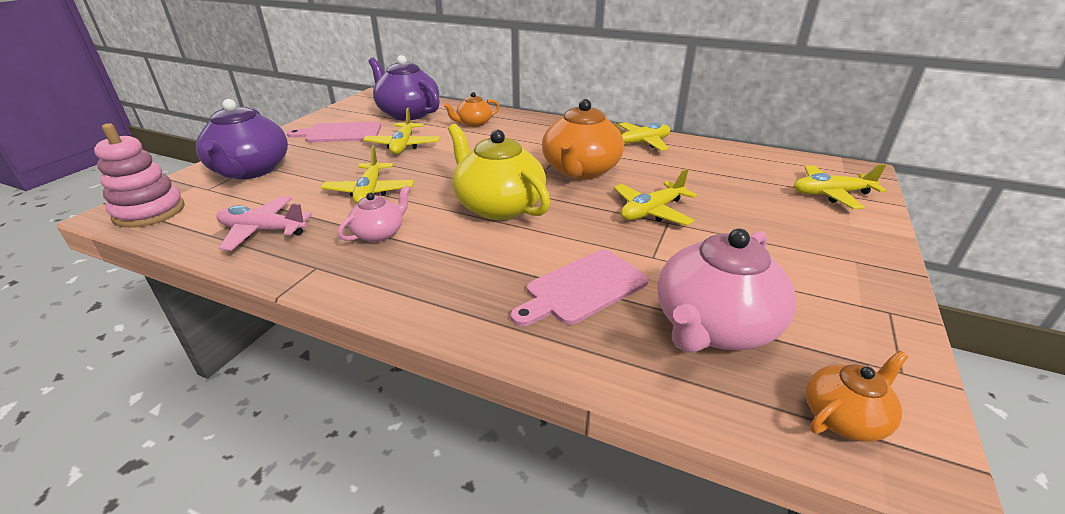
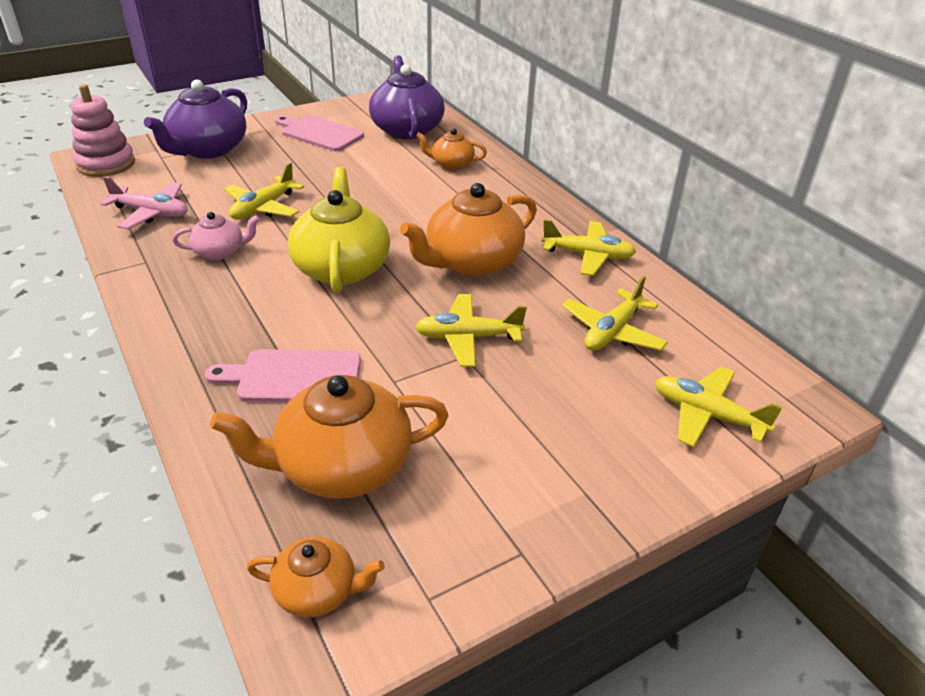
camera: 35 degrees right, 5 degrees up
pink plane [216,196,312,251] -> pink plane turned 150 degrees clockwise [100,176,188,229]
yellow plane [363,108,441,154] -> yellow plane moved to [562,276,668,351]
pink teapot [657,228,796,353] -> orange teapot [210,375,449,499]

